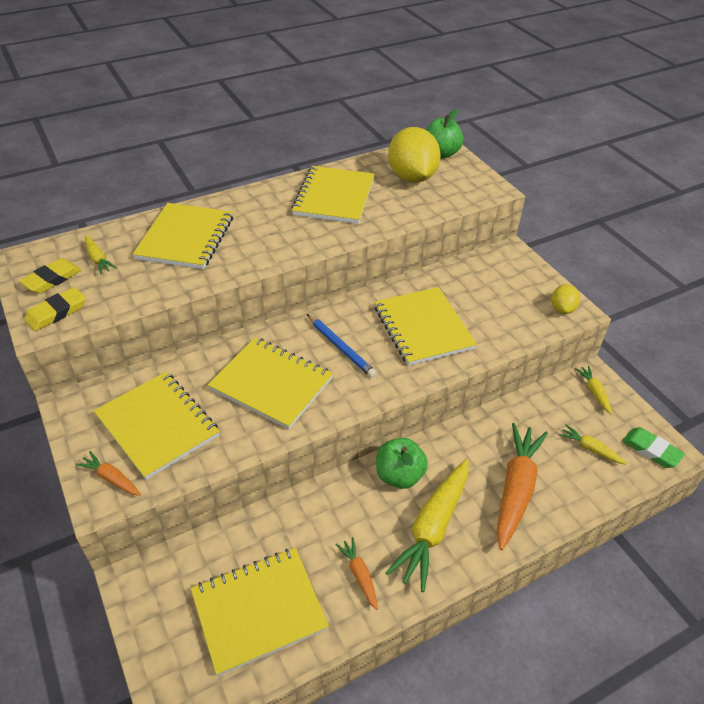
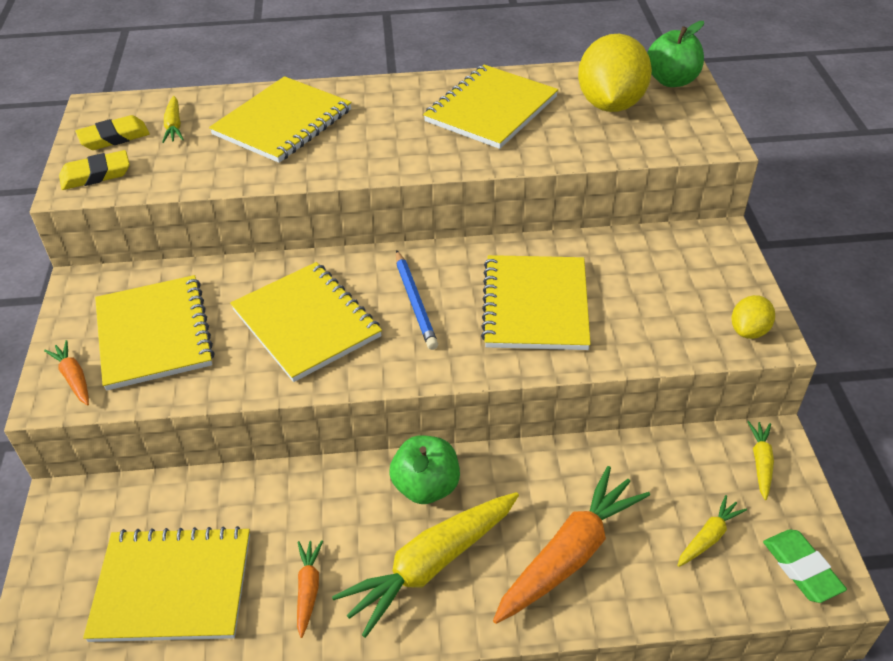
camera: 25 degrees right, 0 degrees up
yellow carrot [559,425,627,465] -> yellow carrot turned 75 degrees clockwise [677,495,747,567]

